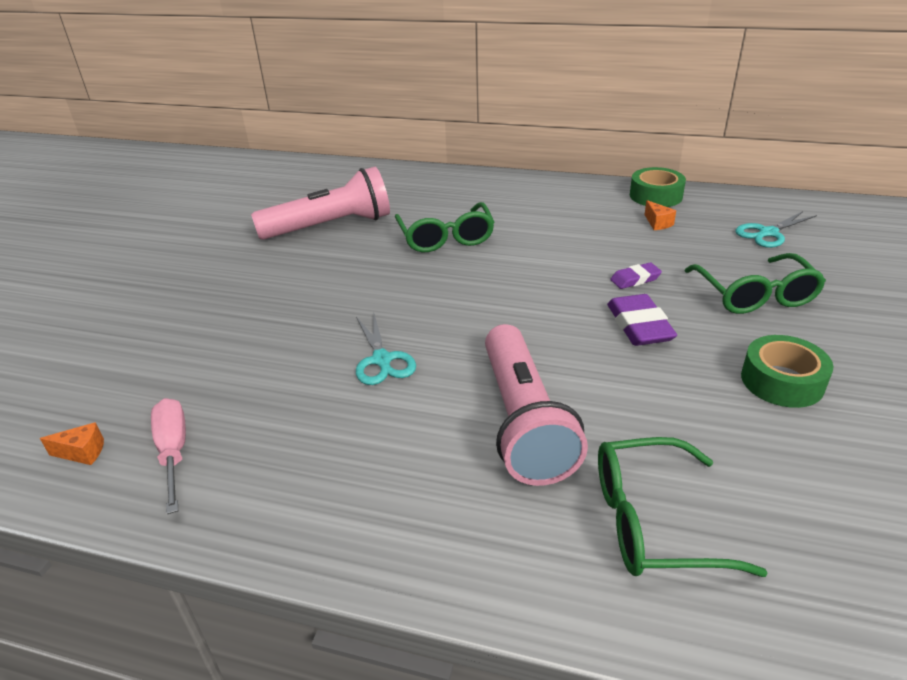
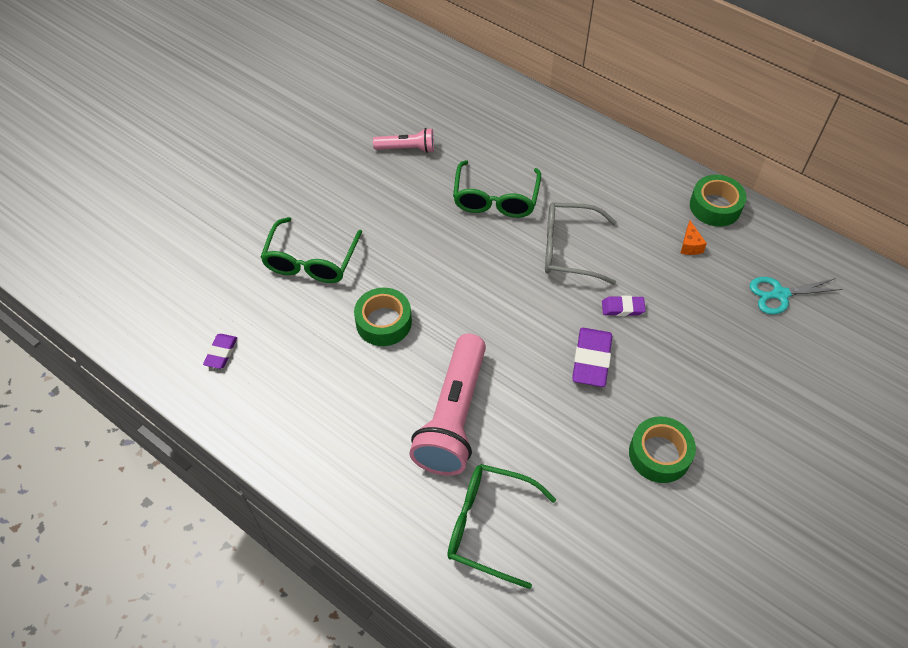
camera: 20 degrees right, 20 degrees up
orange cheese [40,422,104,465] -> none
pink screwdriver [151,398,186,514] -> purple eraser [203,334,237,369]
pink flashlight [251,167,390,240] -> pink flashlight [373,128,434,153], size x0.51
turquoise scissors [356,314,416,385] -> green tape [354,288,412,346]
green glasses [684,253,826,314] -> green glasses moved to [260,217,362,283]
none -> grey glasses [545,202,617,285]

